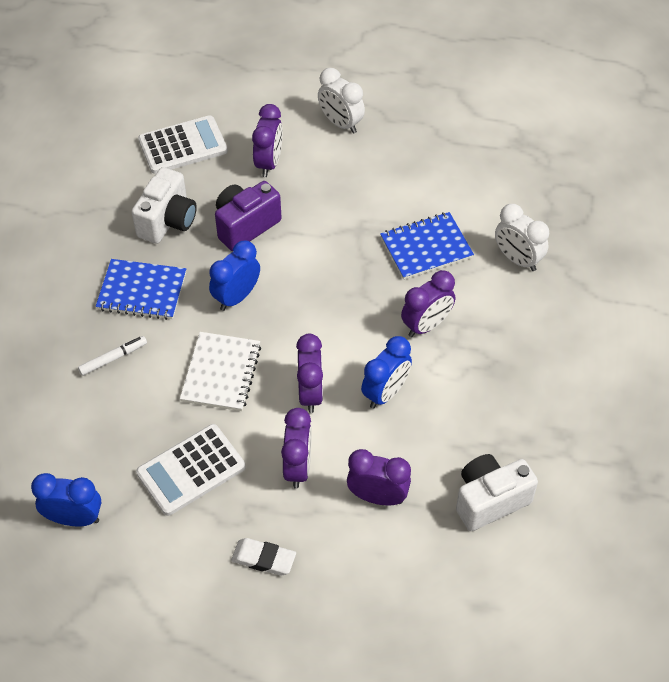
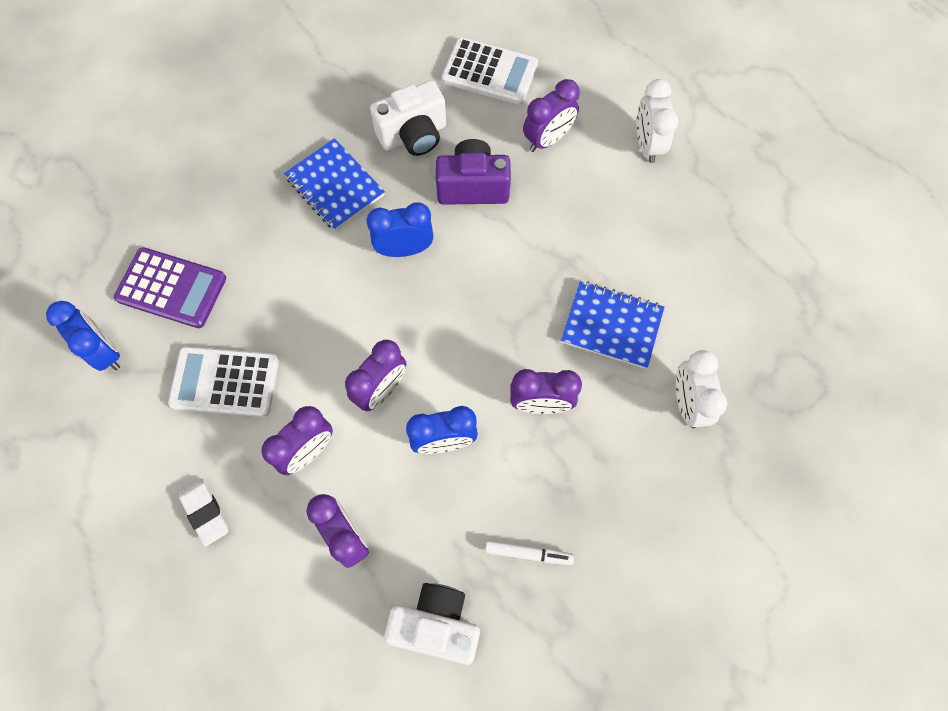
camera: 40 degrees right, 15 degrees up
white marker [78,336,147,376] -> white marker moved to [485,540,574,565]
white notebook [180,332,261,411] -> none
none -> purple calculator [114,247,226,328]

